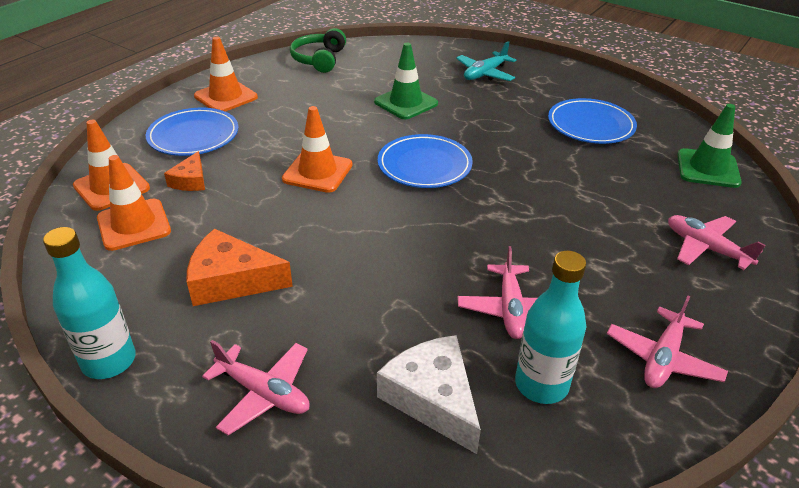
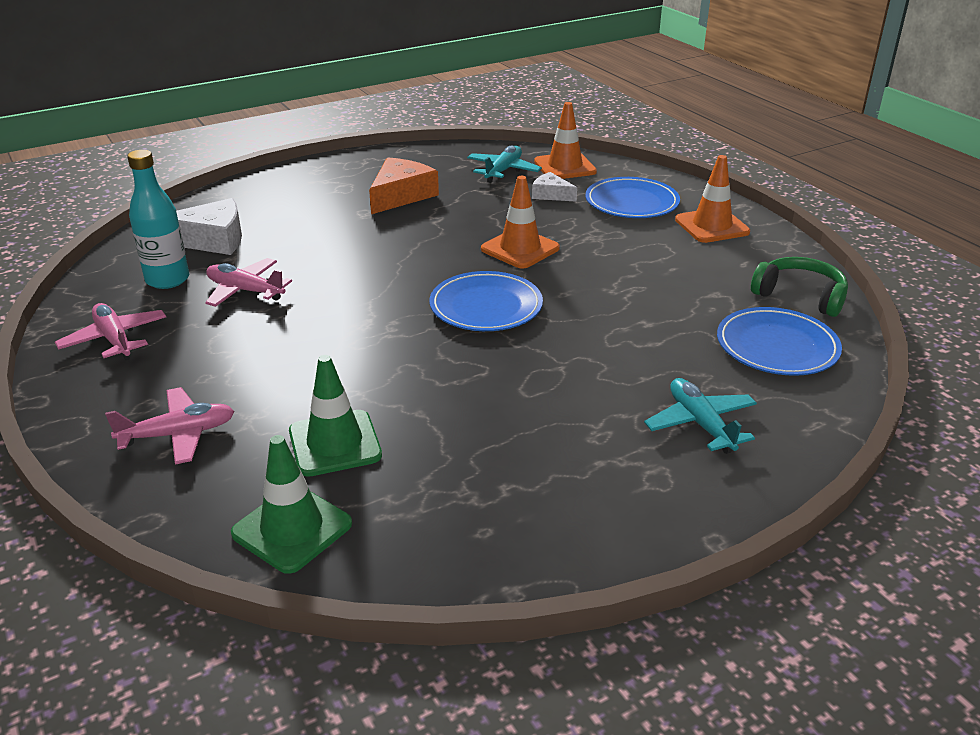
camera: 115 degrees right, 5 degrees down
turquoise bottle [43,227,136,379] -> none
orange traffic cone [97,155,171,251] -> turquoise plane [467,146,542,183]
orange cheese [164,151,205,191] -> white cheese [532,172,577,202]
pink plane [202,340,310,436] -> none
green traffic cone [374,42,438,119] -> green traffic cone moved to [289,355,382,477]
blue plate [548,98,637,144] -> blue plate moved to [717,307,842,376]

